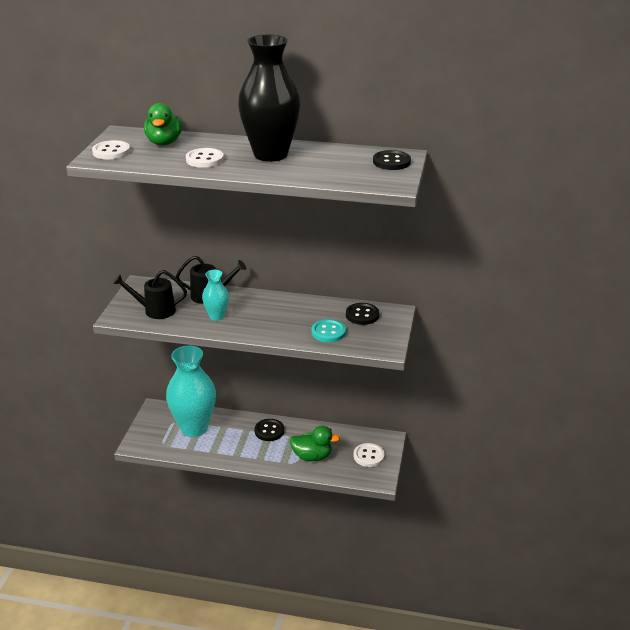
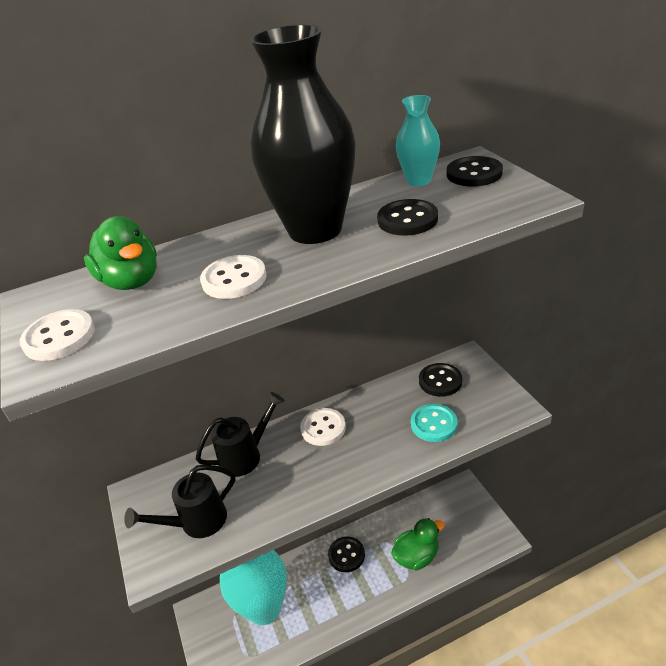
camera: 30 degrees left, 5 degrees up
turquoise vase [202,270,229,321] -> turquoise vase moved to [396,95,440,186]
white button [354,443,384,467] -> white button moved to [300,408,346,446]
none -> black button [377,199,438,236]

